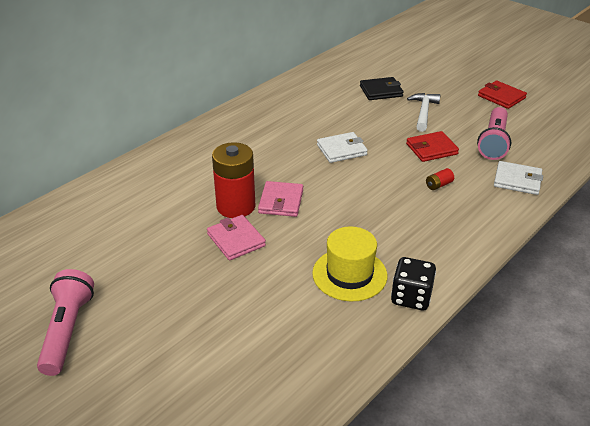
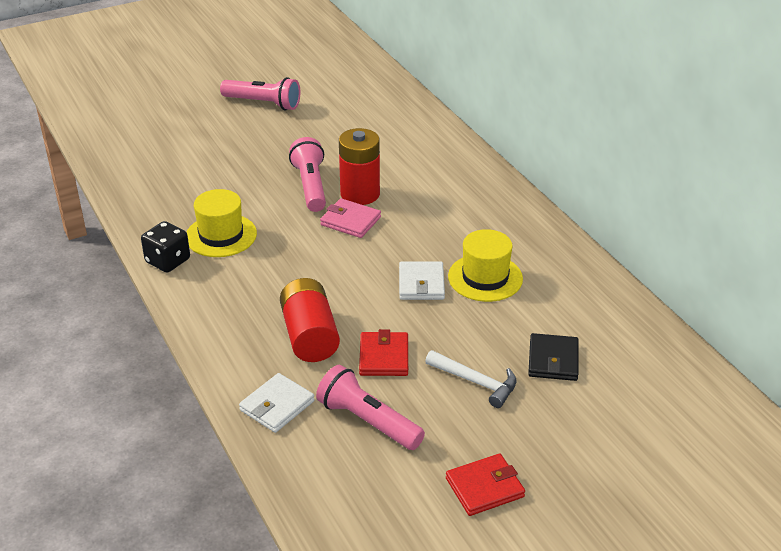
camera: 110 degrees right, 0 degrees up
pink wallet [207,215,266,261] -> pink flashlight [289,137,326,212]
red battery [426,168,454,190] -> red battery [280,278,340,362], size x2.50
none -> yellow hat [448,229,523,302]

